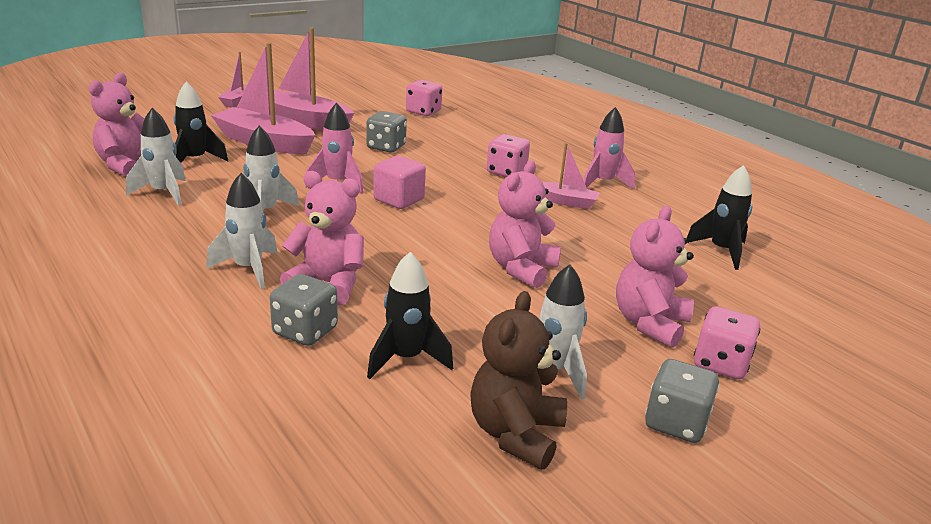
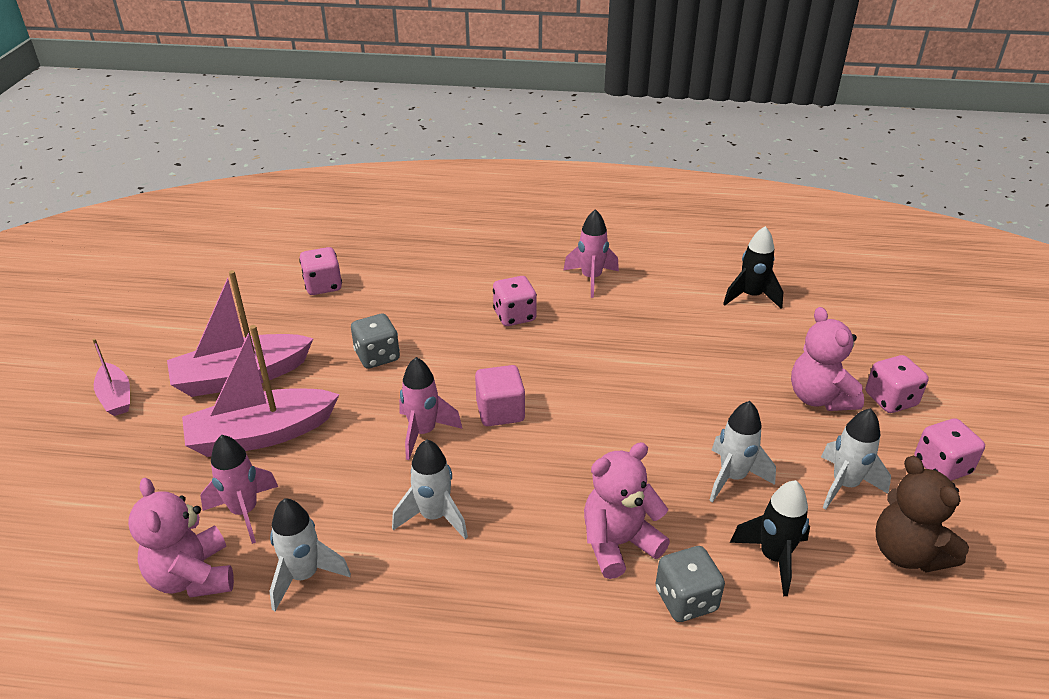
camera: 45 degrees left, 10 degrees up
black rocket [174,81,228,163] -> pink rocket [200,435,278,544]
white rocket [206,173,278,289] -> white rocket moved to [709,401,776,502]
pink teddy bear [489,160,561,288] -> none
pink boat [543,143,600,209] -> none
grey dice [645,359,719,443] -> pink dice [914,418,985,481]

